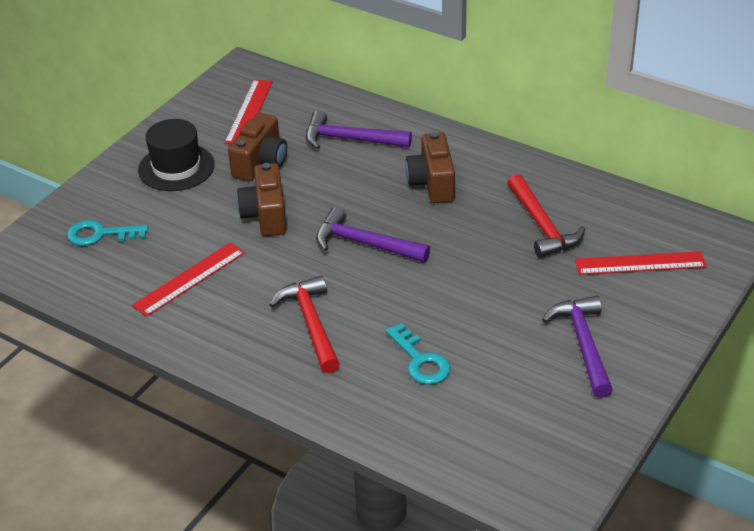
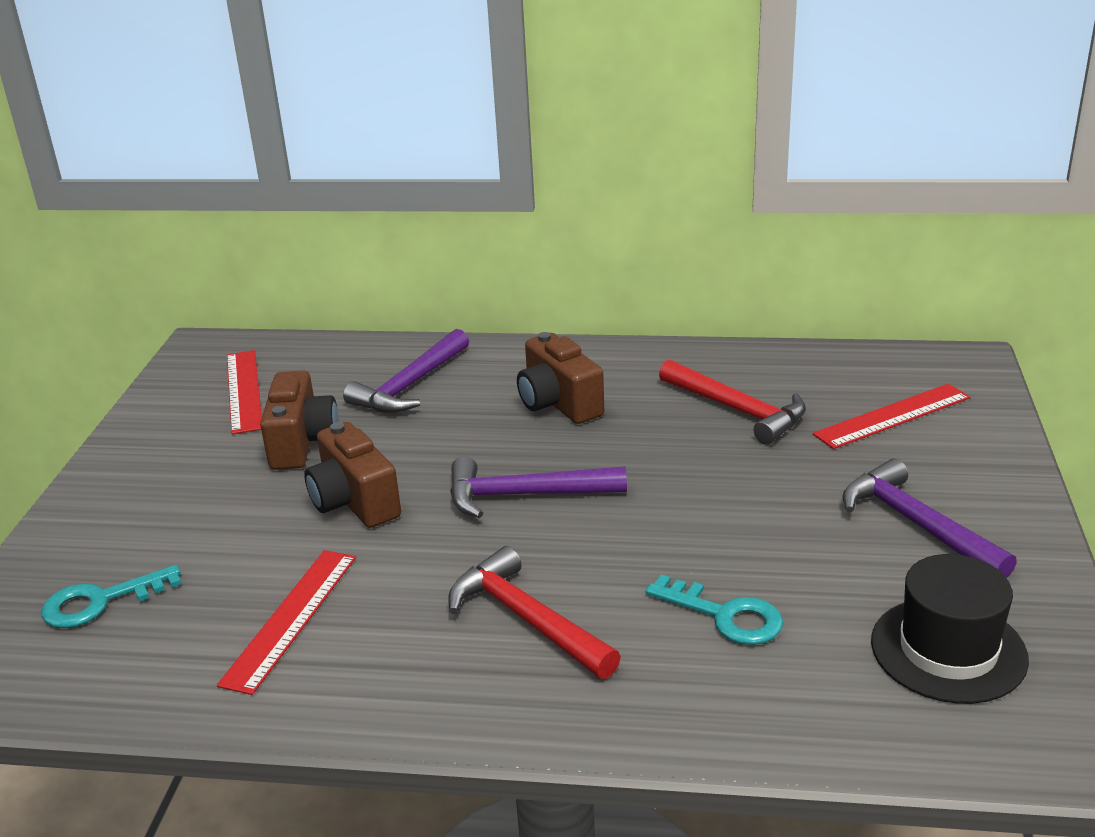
camera: 25 degrees left, 10 degrees down
black hat [138,119,215,191] -> black hat moved to [871,554,1029,704]
purple hammer [306,111,412,149] -> purple hammer turned 45 degrees counterclockwise [343,329,469,413]

